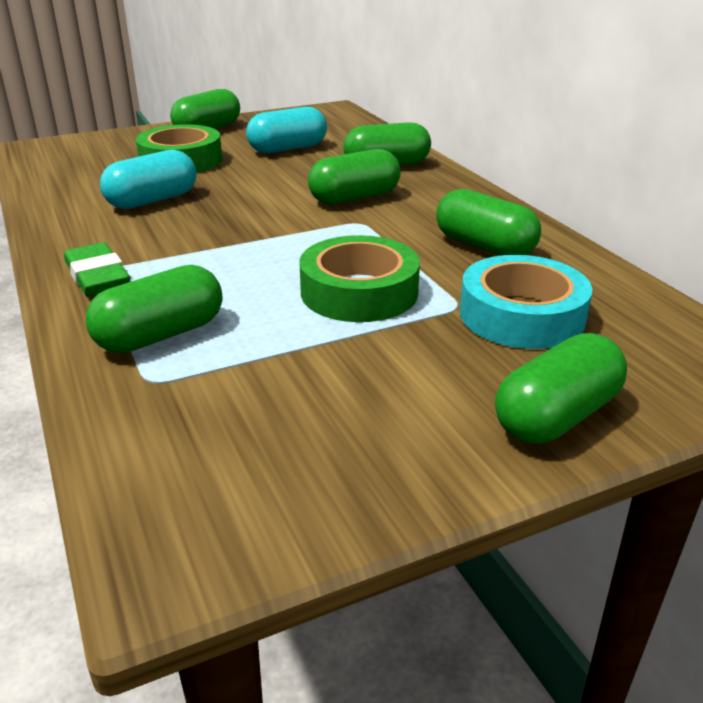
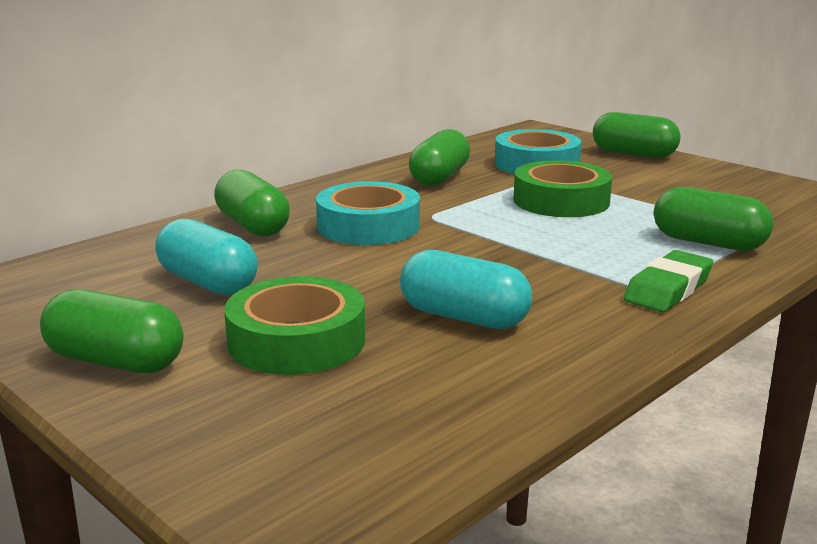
camera: 110 degrees left, 10 degrees down
green capsule [308,149,401,204] -> turquoise tape [316,181,420,245]

